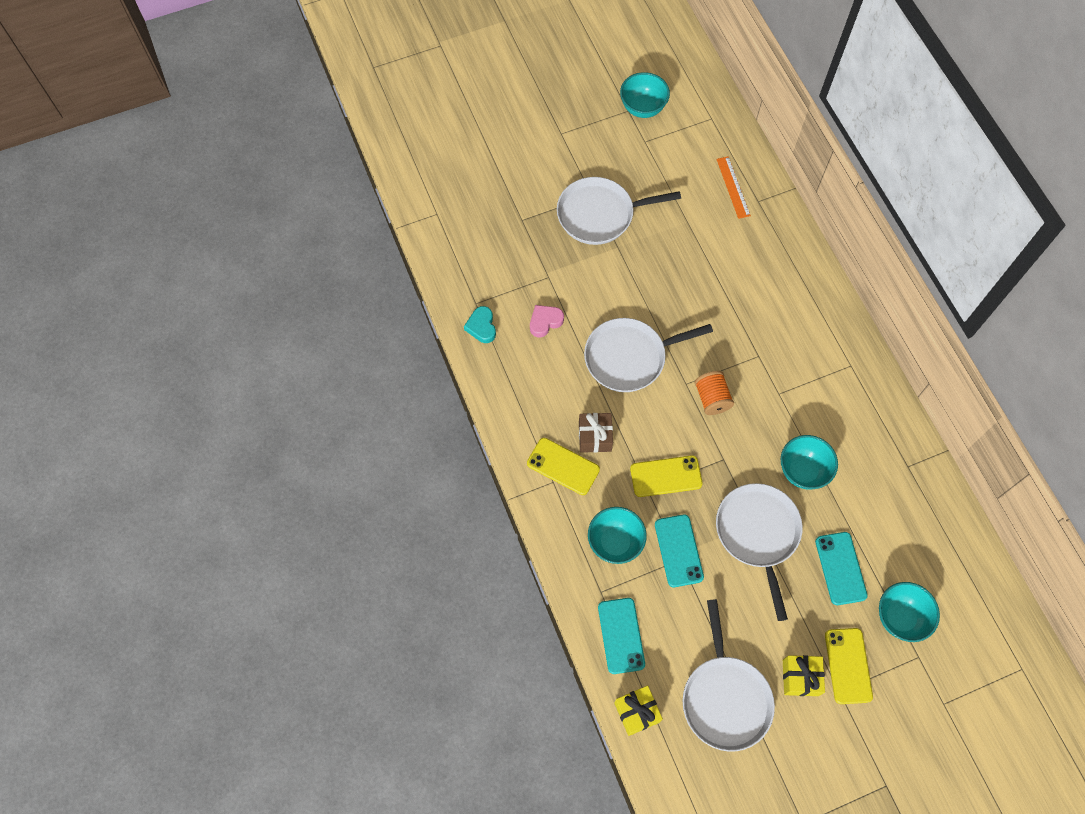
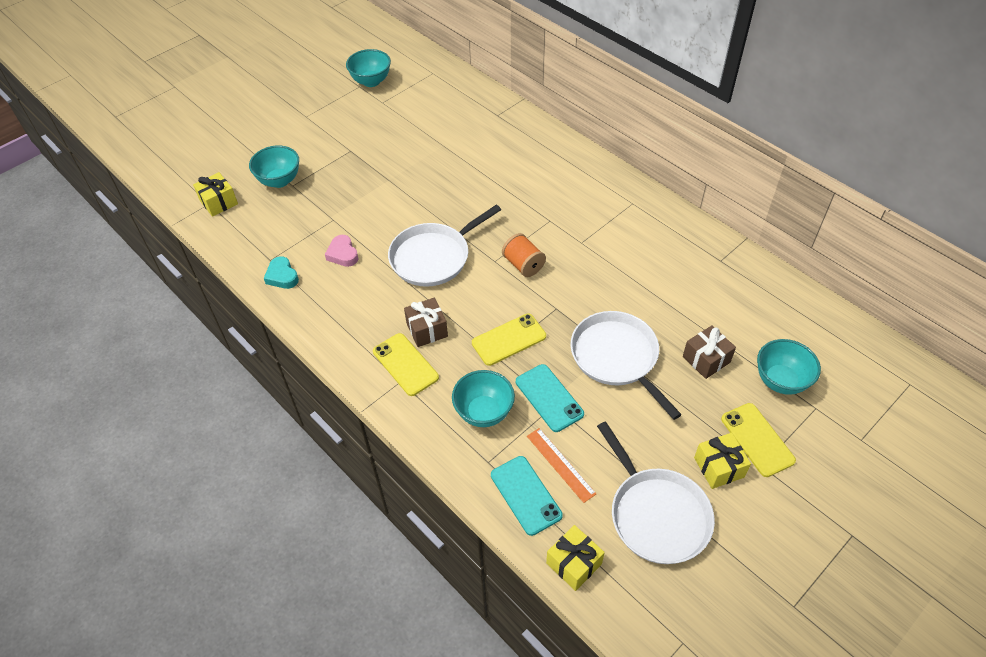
camera: 20 degrees left, 15 degrees down
yellow phone [527,438,600,495] -> yellow phone turned 45 degrees clockwise [373,333,439,396]
pink heart [530,305,564,337] -> pink heart turned 60 degrees counterclockwise [325,235,358,267]
white pan [557,177,681,245] -> none
orange ruler [716,156,751,219] -> orange ruler moved to [527,428,596,503]
turquoise bowl [781,435,838,489] -> turquoise bowl moved to [249,145,299,188]
turquoise phone [815,532,868,605] -> brown gift [683,325,736,379]
none -> yellow gift [193,172,238,217]

